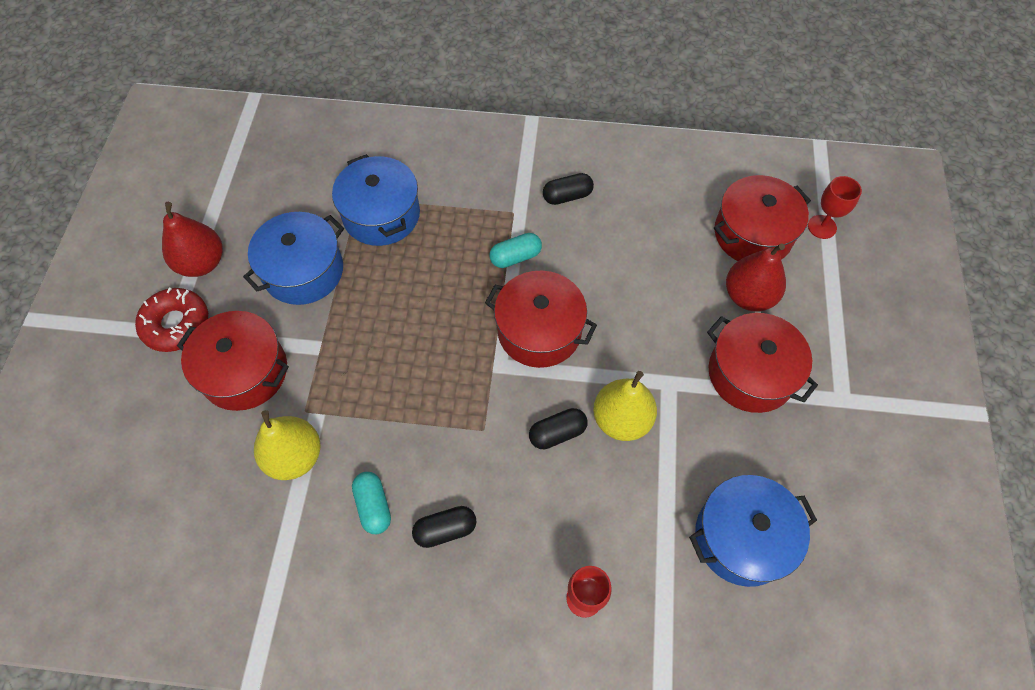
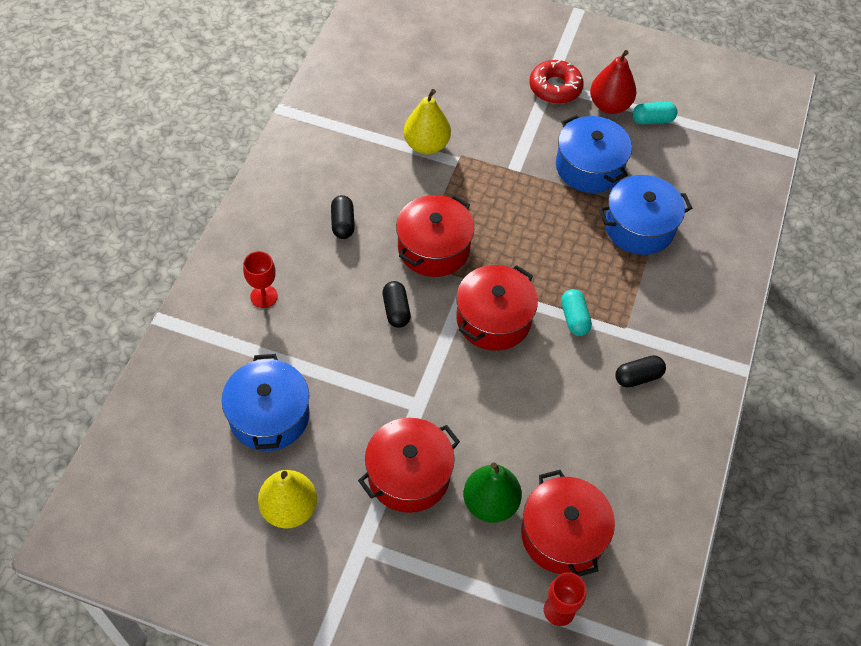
camera: 100 degrees right, 5 degrees down
red pot [177,311,289,411] -> red pot moved to [396,195,475,277]
turquoise capsule [352,472,391,534] -> turquoise capsule moved to [632,102,678,124]
black capsule [543,173,594,205] -> black capsule turned 75 degrees clockwise [616,355,666,388]
yellow pear [593,371,657,441] -> yellow pear moved to [258,470,317,529]
red pear [726,244,786,311] -> green pear [463,462,522,523]

